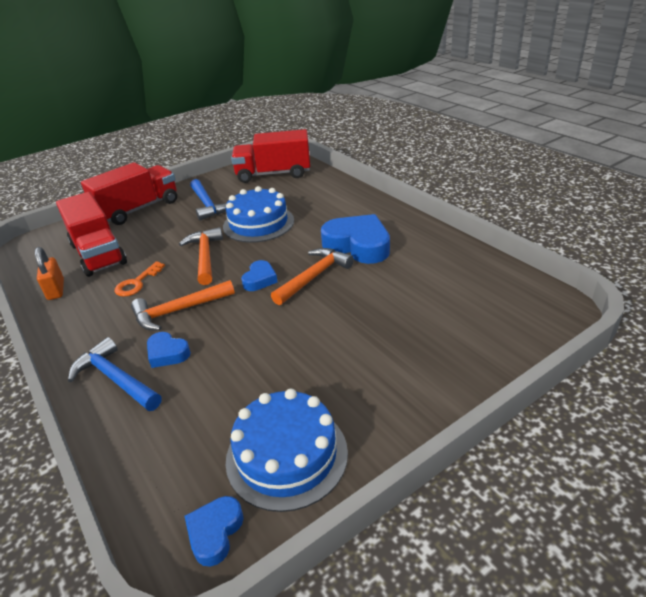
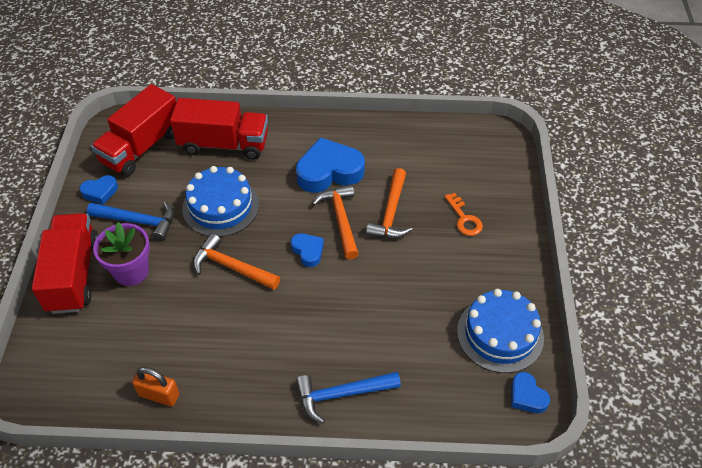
camera: 55 degrees left, 15 degrees up
red truck [56,192,127,277] -> red truck moved to [170,98,268,160]
orange key [115,261,165,297] -> orange key moved to [445,193,483,236]
orange hammer [131,280,235,331] -> orange hammer moved to [366,168,413,238]
blue heart [147,332,191,368] -> blue heart moved to [79,175,118,205]
none -> purple flower pot [93,222,150,286]

